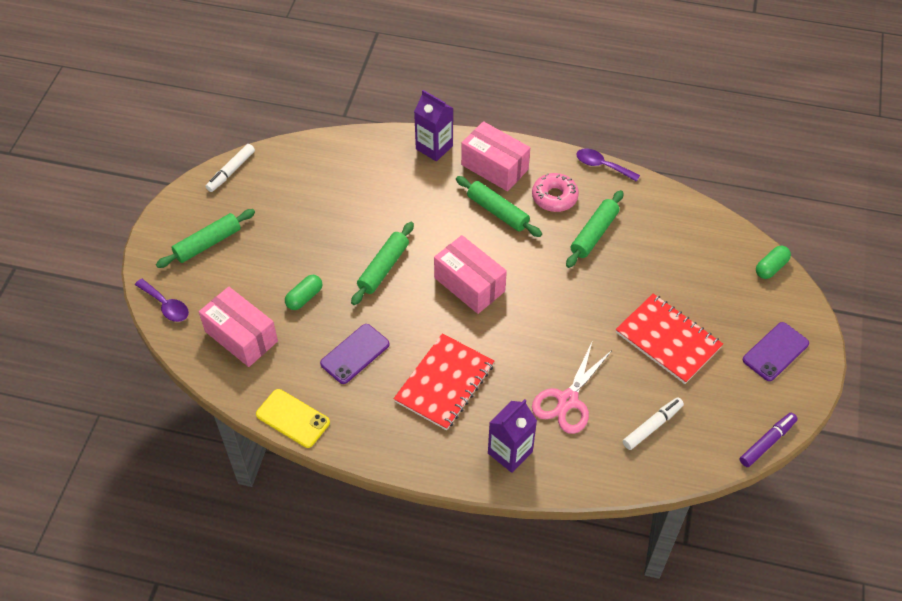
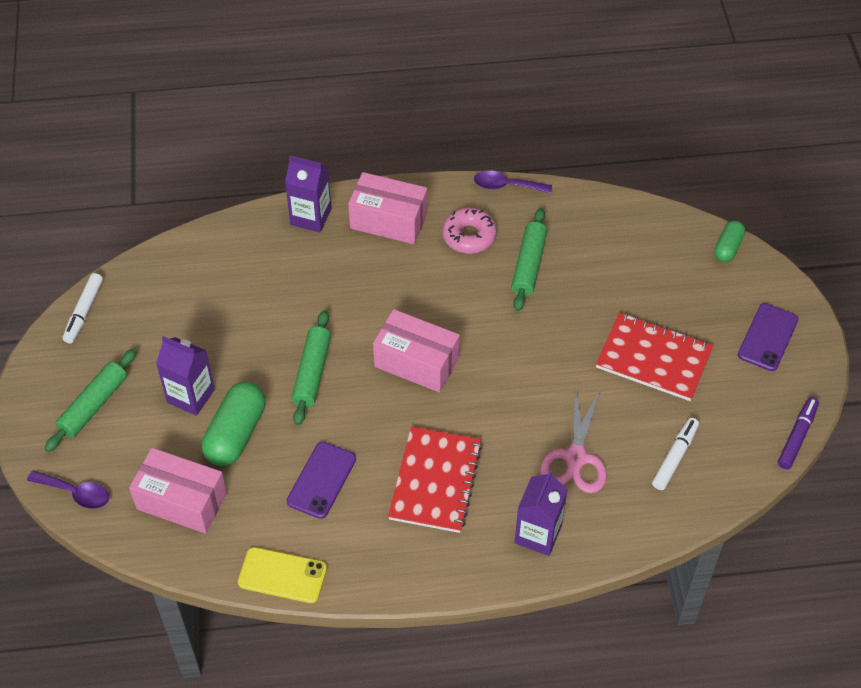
camera: 20 degrees left, 0 degrees up
green capsule [285,275,322,310] -> green capsule [202,382,266,466], size x1.74
green rolling pin [456,176,542,237] -> none
none -> purple carton [156,336,215,416]

